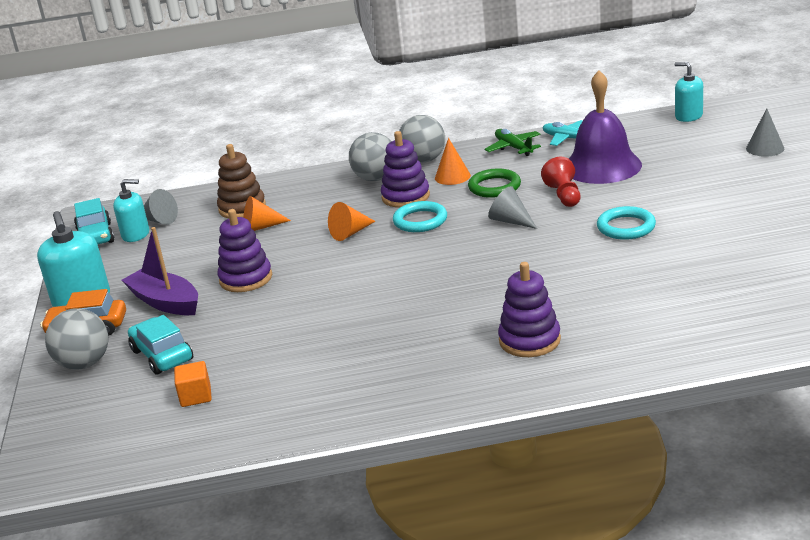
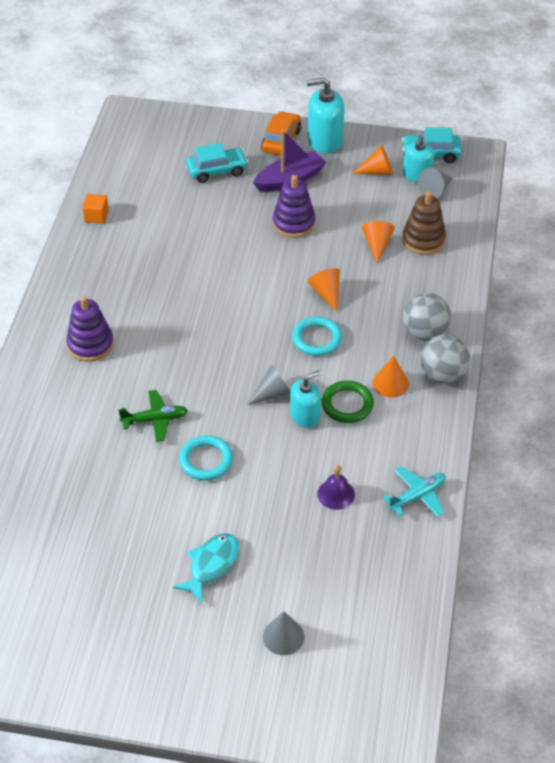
camera: 105 degrees right, 20 degrees up
grey ball [45,308,109,370] -> none
orange cube [174,361,212,407] -> orange cube moved to [82,194,109,224]
purple stacking toy [381,131,430,208] -> none
green plane [484,129,541,156] -> green plane moved to [119,390,188,442]
red pawn [541,157,580,207] -> none
purple bell [569,70,642,184] -> purple bell [318,465,355,510], size x0.46
turquoise soap dispenser [675,62,703,122] -> turquoise soap dispenser moved to [290,371,321,428]
none -> turquoise fish [173,533,239,603]
none -> orange cone [353,145,393,175]

